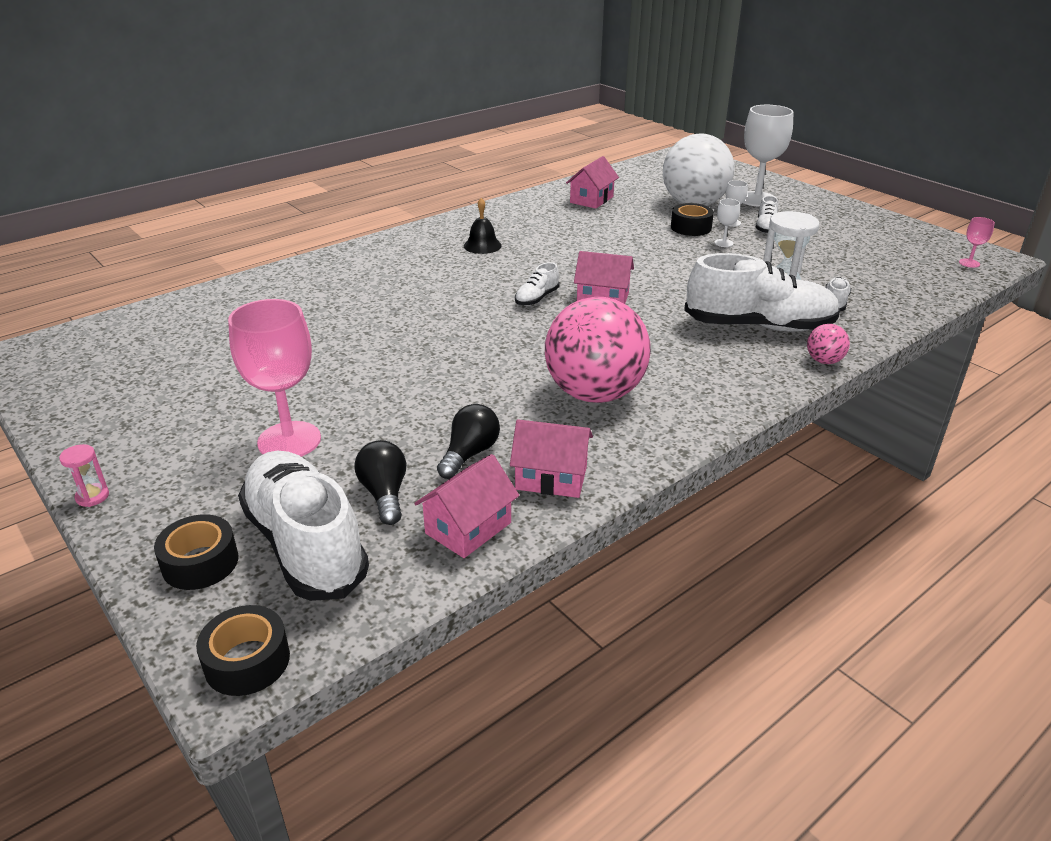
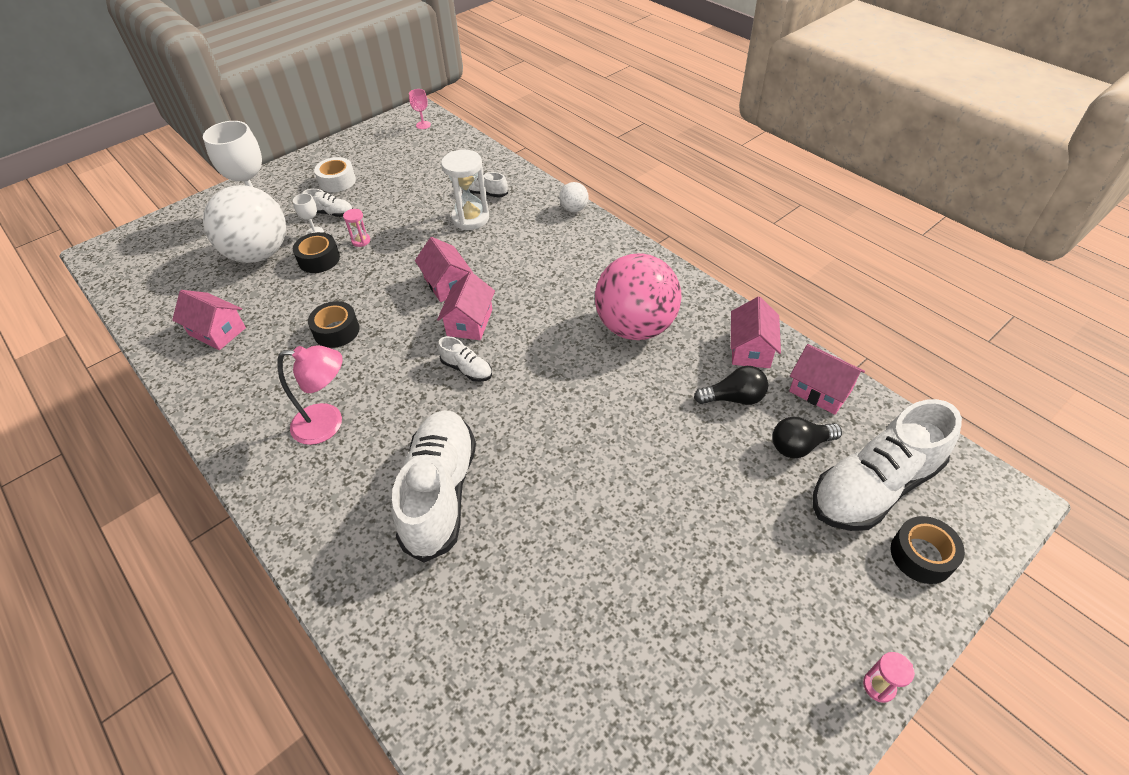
camera: 90 degrees left, 15 degrees up
black tape [196,605,290,696] -> black tape moved to [308,301,360,348]
pink goblet [228,299,321,457] -> none
black light bulb [437,404,500,479] -> black light bulb turned 150 degrees clockwise [694,366,768,405]
black bell [464,198,502,254] -> pink lamp [277,345,343,445]
white shoe [684,253,840,332] -> white shoe moved to [392,410,476,562]
white goblet [714,199,740,247] -> pink hourglass [343,209,370,247]
pink ball [807,324,850,364] -> white ball [559,182,589,212]
none -> white tape [314,157,356,192]
none -> pink house [415,237,473,302]

